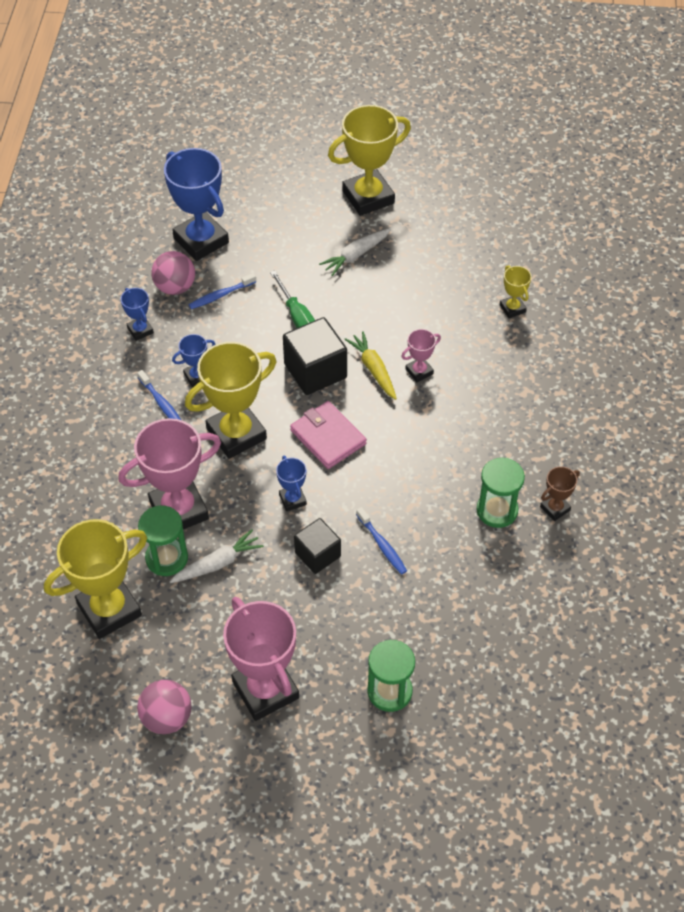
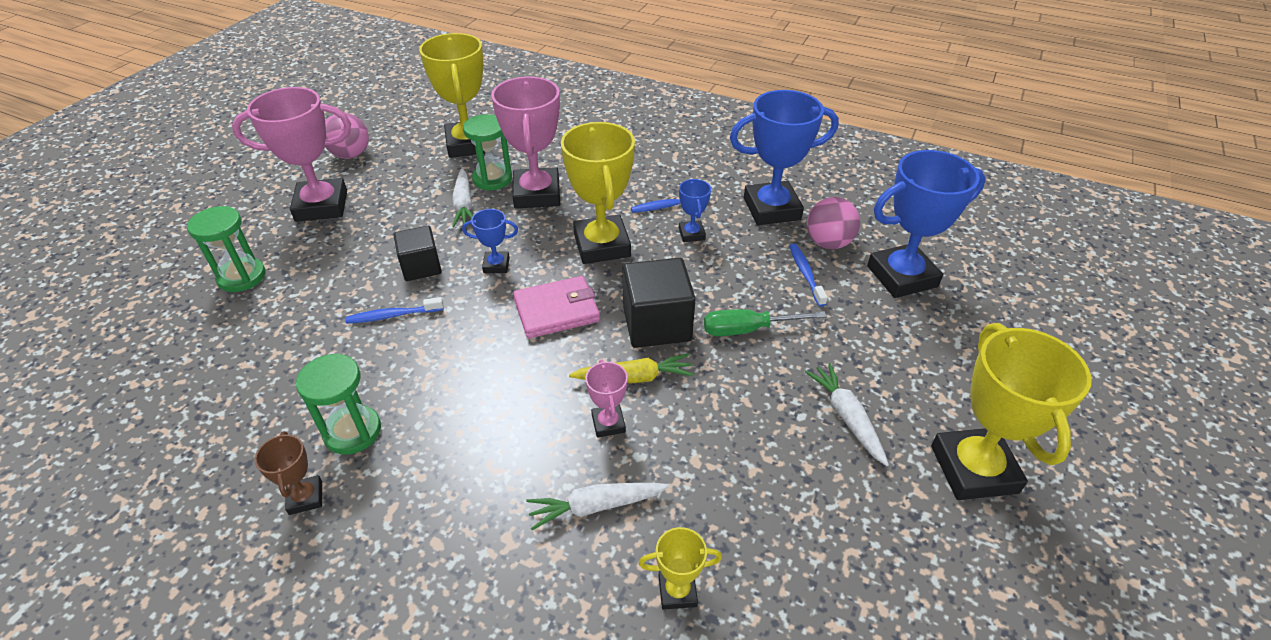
camera: 110 degrees right, 10 degrees down
blue trophy [121,288,154,341] -> blue trophy [730,90,839,225], size x2.11
none -> white carrot [526,483,670,530]

